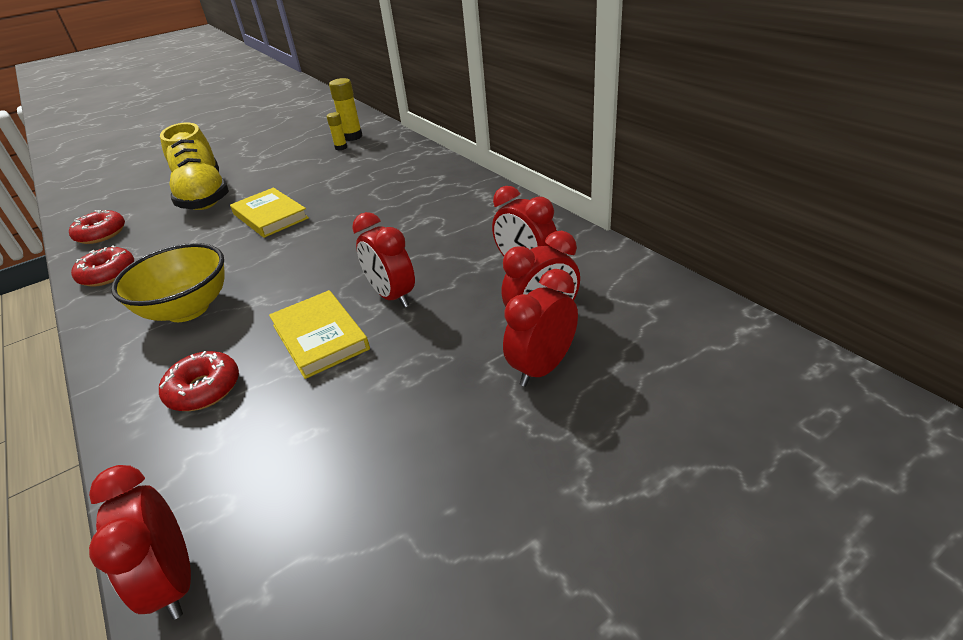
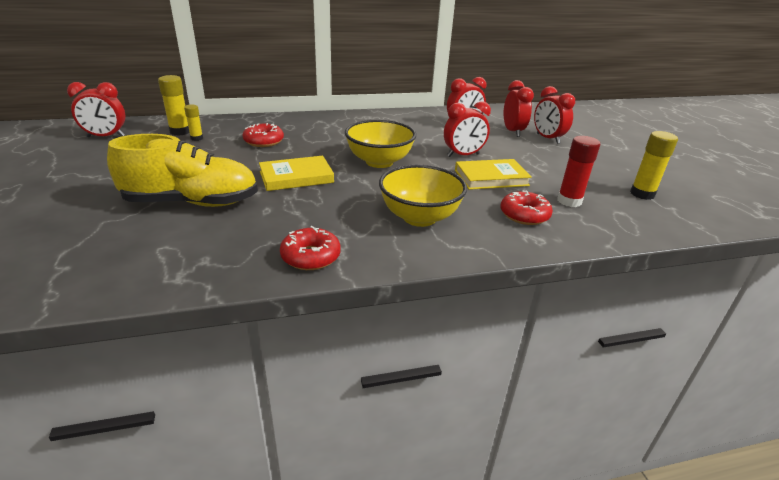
camera: 75 degrees left, 5 degrees down
red donut [69,210,125,244] -> red donut moved to [243,123,284,147]
red clock [89,465,191,620] -> red clock moved to [67,82,125,137]
none -> yellow bowl [345,120,416,168]
none -> red glue stick [557,136,600,207]
none -> yellow glue stick [630,131,678,200]

